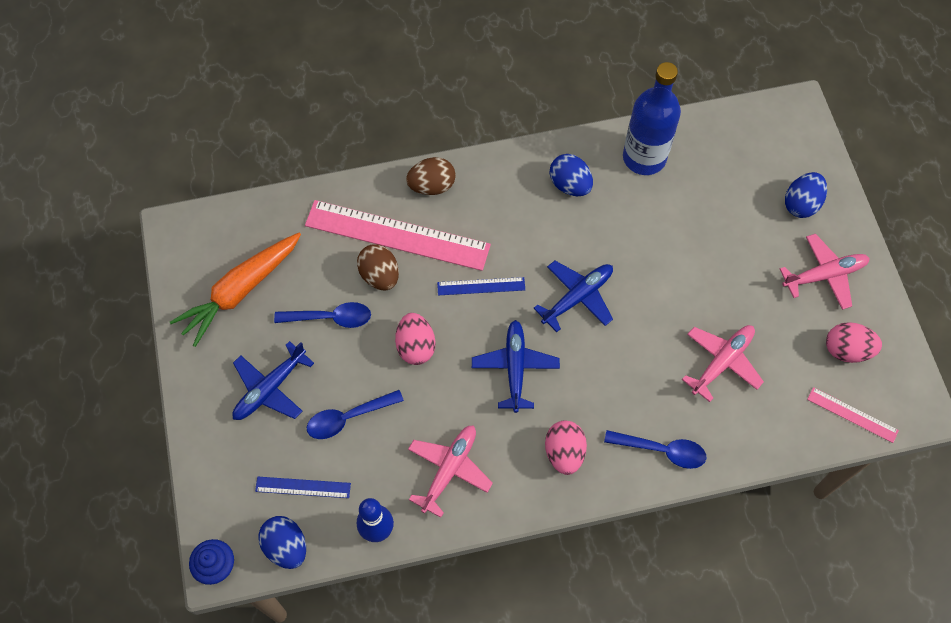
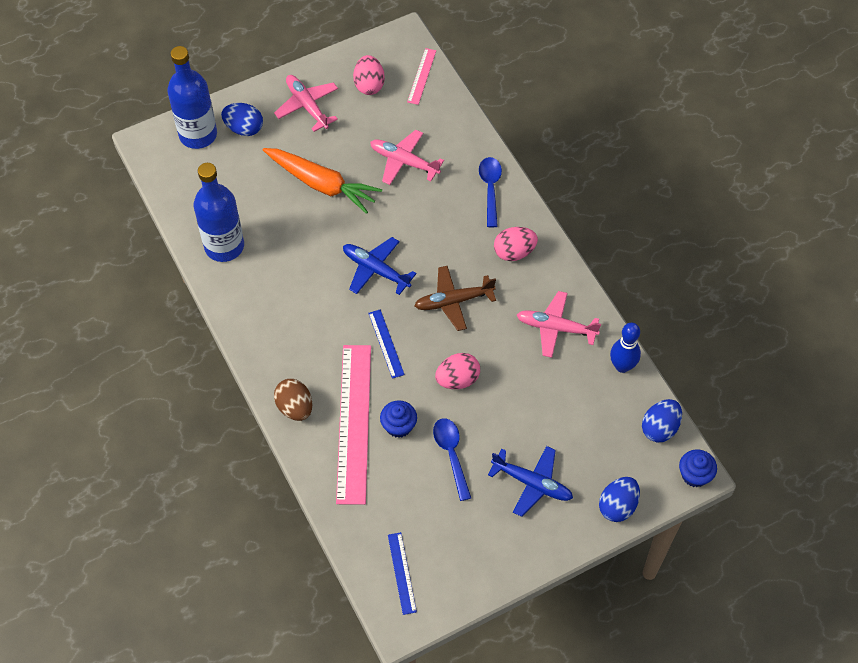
camera: 105 degrees left, 5 degrees down
orange carrot [170,233,301,347] -> orange carrot moved to [263,148,382,214]
blue ruler [255,477,351,498] -> blue ruler moved to [388,532,417,615]
blue spoon [307,390,404,439] -> none
brown egg [357,244,399,291] -> blue cupcake [380,400,417,438]
blue plane [472,320,560,413] -> brown plane [414,266,496,331]
blue egg [550,154,593,196] -> blue egg moved to [599,477,640,522]
none -> blue bottle [167,46,217,149]

